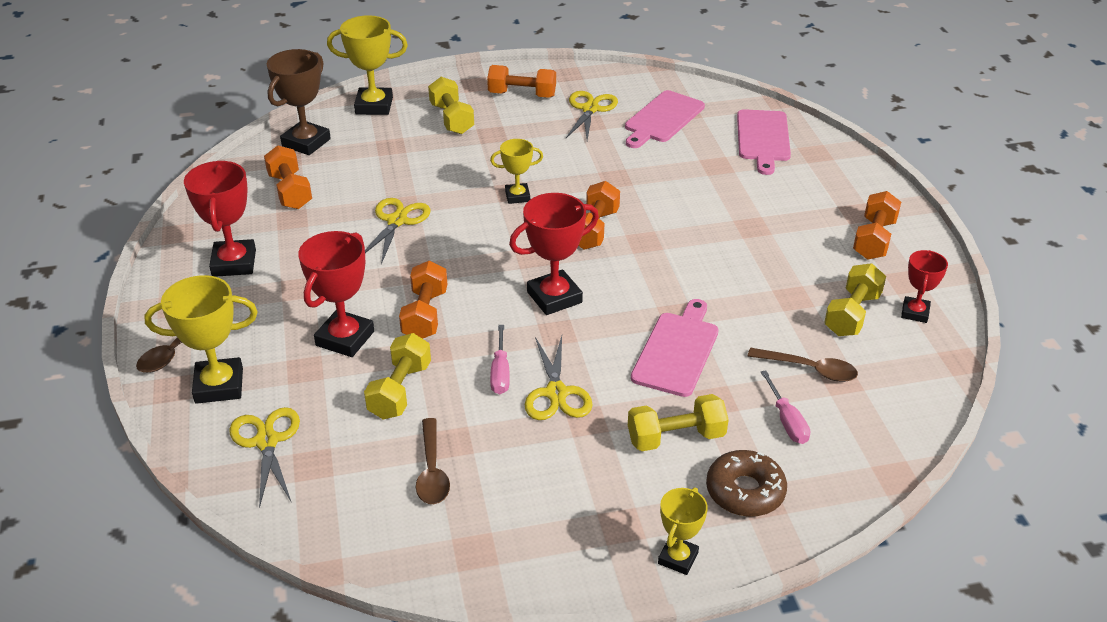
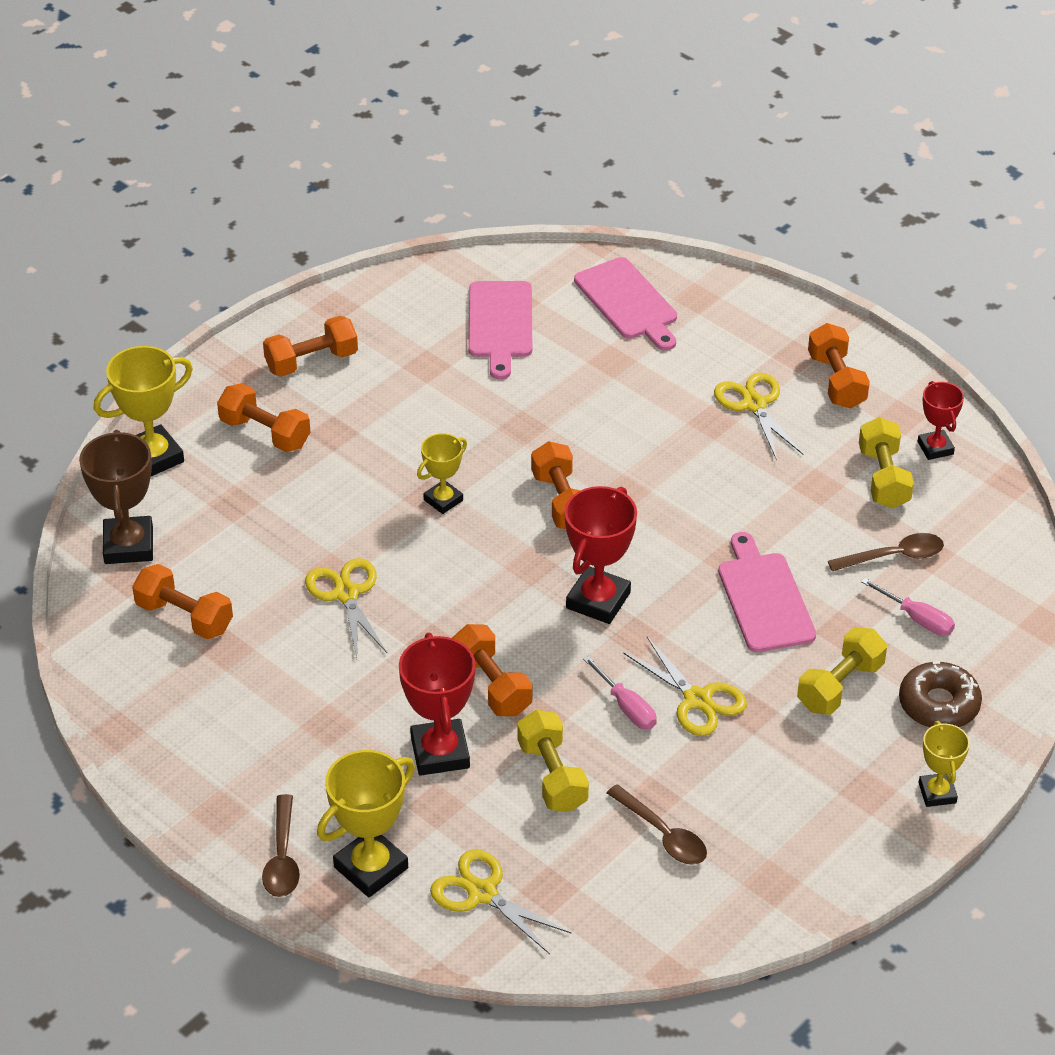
camera: 35 degrees left, 5 degrees up
red trophy [184,161,256,277] -> none
yellow dumbbell [428,77,474,134] -> orange dumbbell [217,383,310,452]
yellow scissors [566,91,618,140] -> yellow scissors moved to [714,373,804,460]

